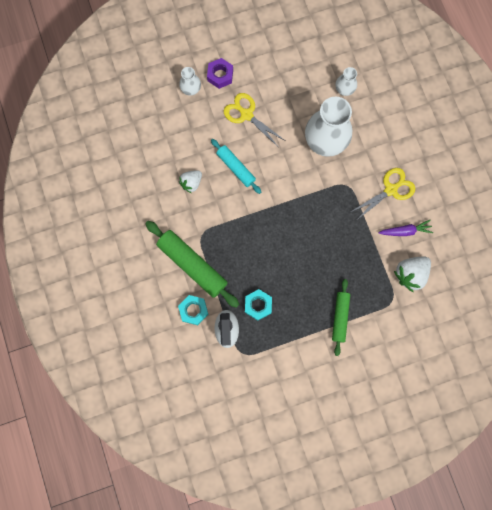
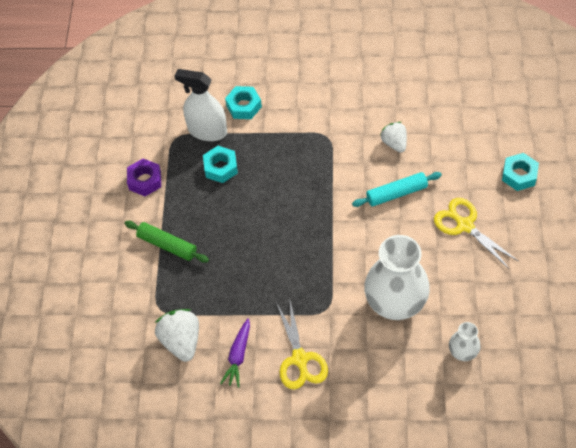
camera: 115 degrees right, 20 degrees down
green rolling pin [145,221,239,308] -> none
white vase [179,67,201,96] -> turquoise nut [502,153,539,191]
purple nut [207,58,233,89] -> purple nut moved to [127,159,161,196]
yellow scissors [224,93,285,148] -> yellow scissors turned 105 degrees counterclockwise [434,198,518,269]

